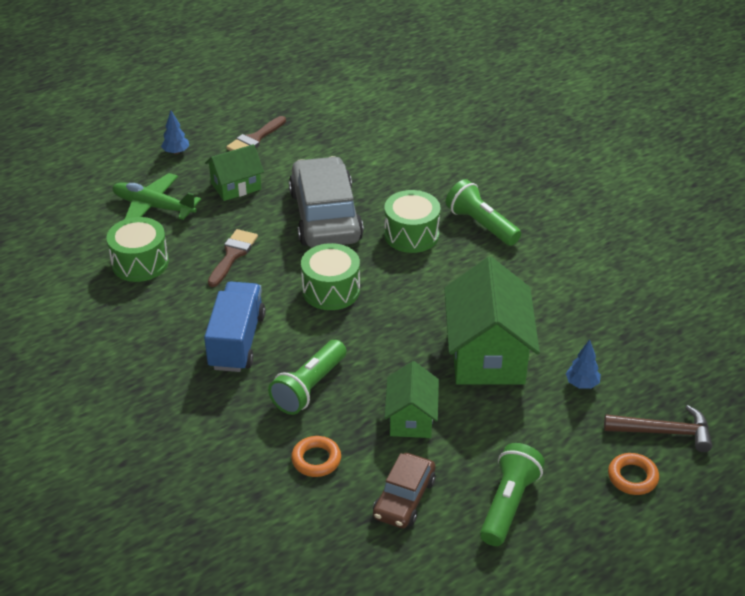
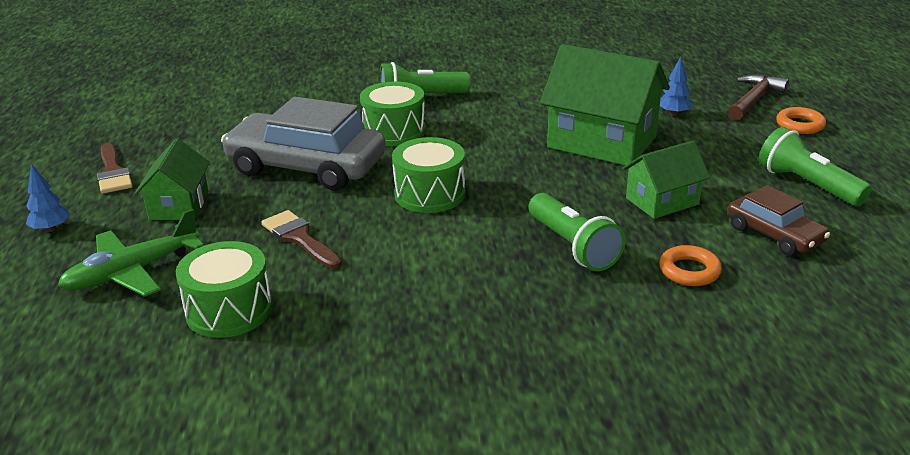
camera: 60 degrees left, 10 degrees down
blue truck [204,282,266,372] -> none
green house [384,361,439,438] -> green house turned 60 degrees counterclockwise [622,140,710,219]

